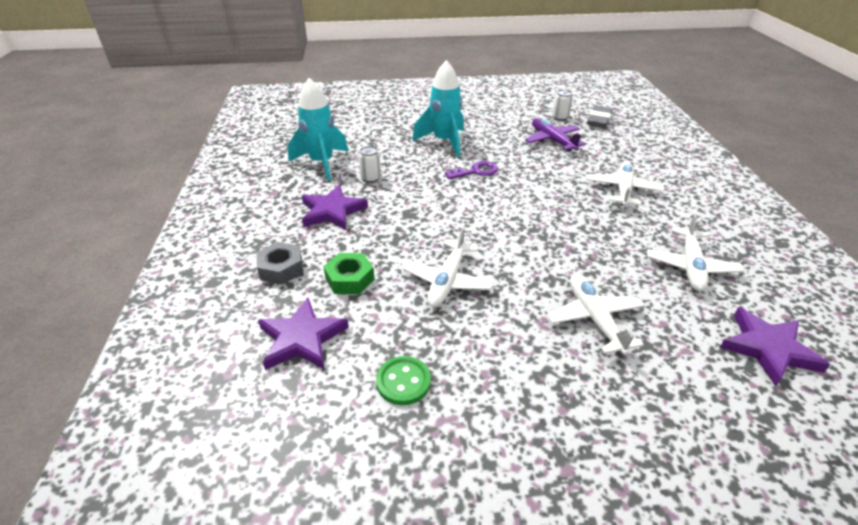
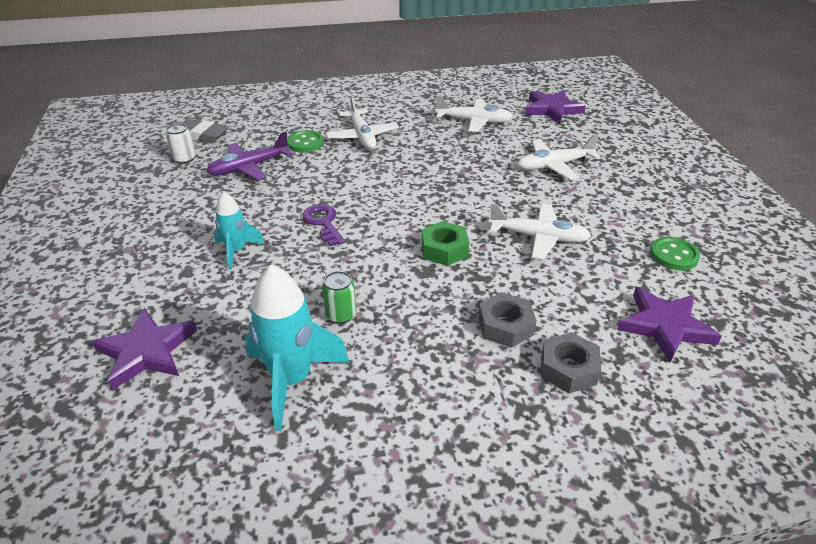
camera: 95 degrees left, 0 degrees up
purple star [302,185,368,230] -> purple star moved to [91,308,197,390]
green nut [323,253,375,294] -> green nut moved to [422,221,469,266]
white can [358,146,381,183] -> green can [322,271,356,324]
turquoise rocket [412,60,464,157] -> turquoise rocket [214,192,265,270], size x0.59
white plane [588,162,664,206] -> white plane turned 120 degrees counterclockwise [326,96,399,149]
none -> green button [287,130,324,152]
none -> grey nut [478,292,537,348]

